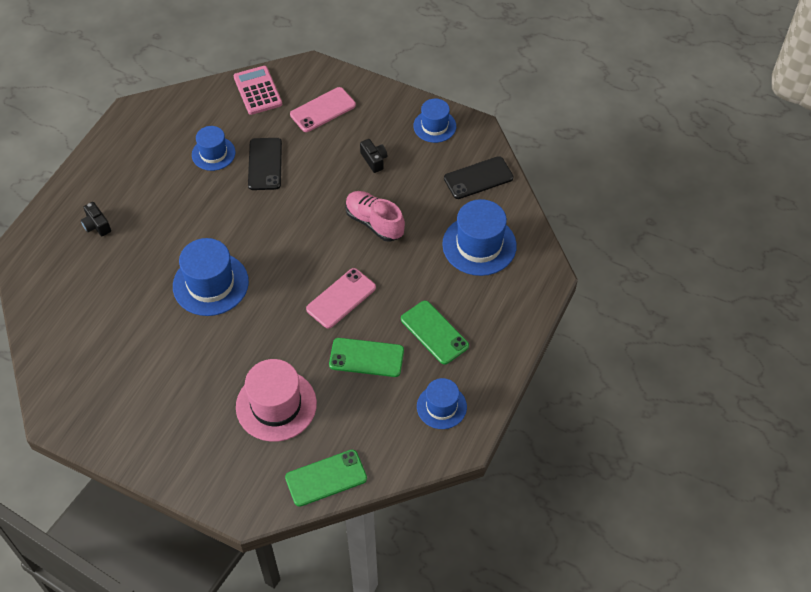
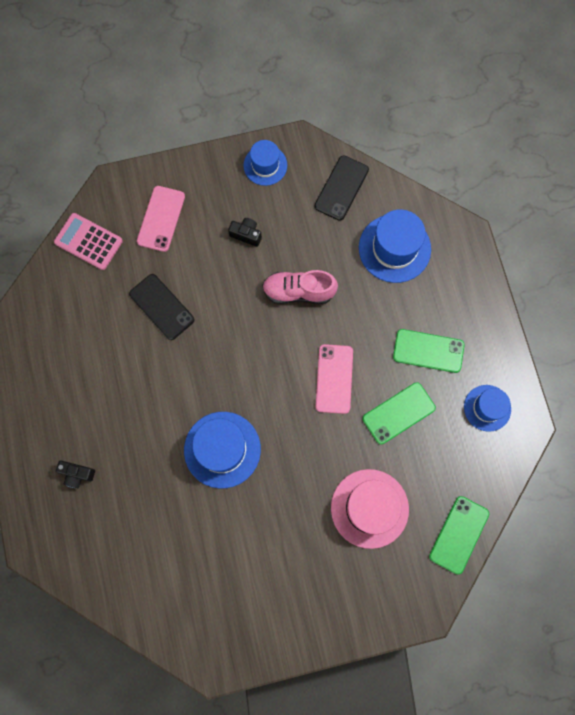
camera: 40 degrees left, 20 degrees up
blue hat [192,126,236,171] -> none

